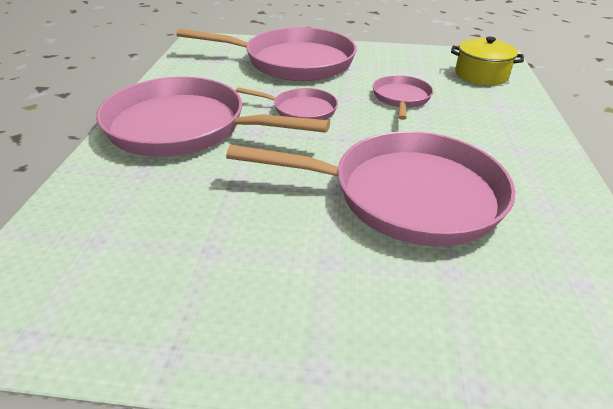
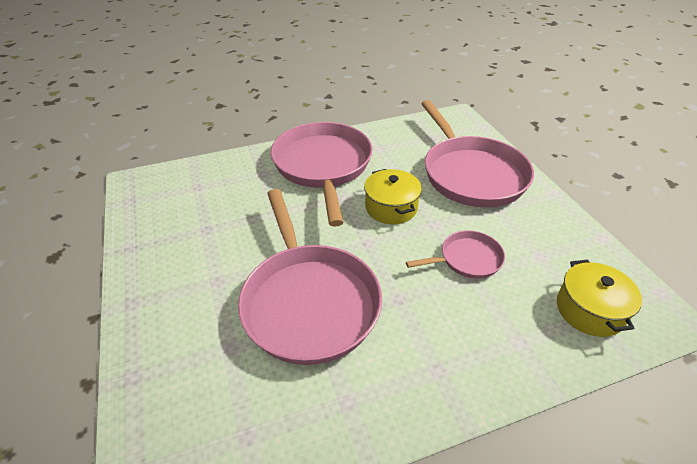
camera: 65 degrees right, 5 degrees up
pink pan [236,87,338,120] -> yellow pot [364,169,422,224]

